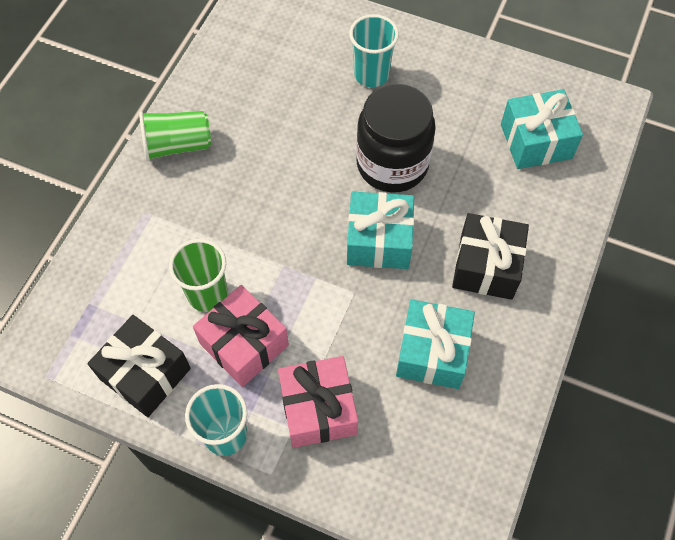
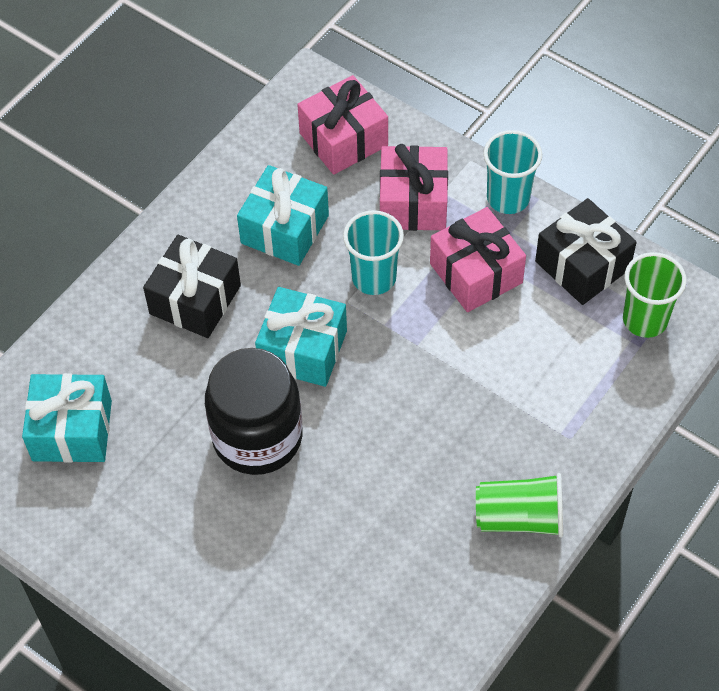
camera: 165 degrees left, 5 degrees down
green cup [169,239,228,312] -> green cup moved to [623,252,687,338]
turquoise cup [349,14,399,87] -> turquoise cup moved to [343,210,404,295]
none -> pink gift [297,75,388,175]

